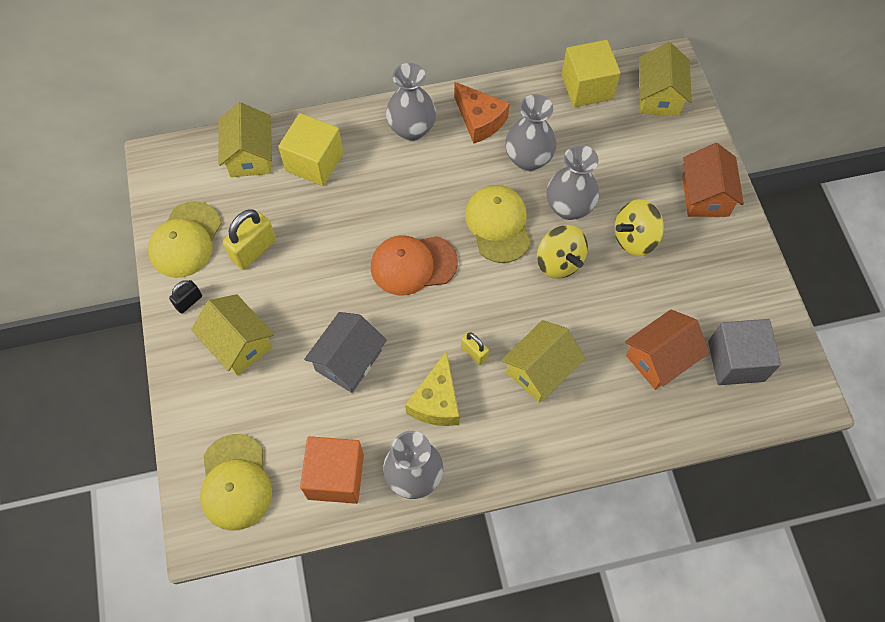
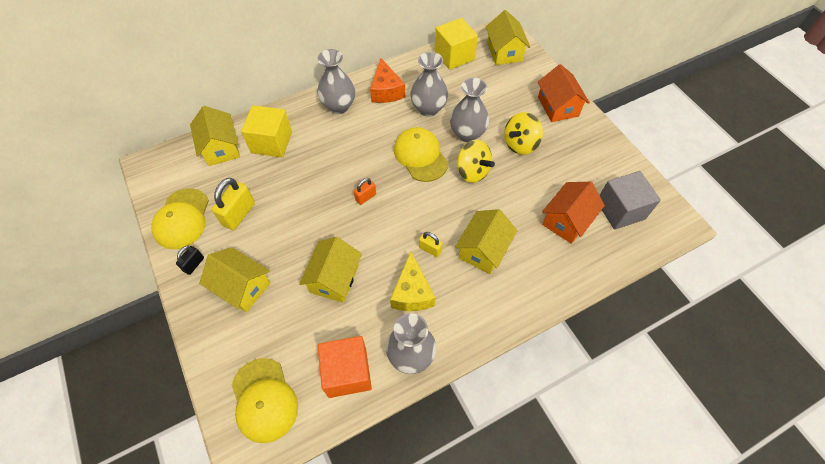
camera: 15 degrees left, 5 degrees down
grey house [304,312,387,393] -> yellow house [299,237,362,303]
orange cap [371,235,458,296] -> orange padlock [354,178,376,205]
orange cheese [454,82,510,144] -> orange cheese turned 45 degrees clockwise [370,58,405,103]

